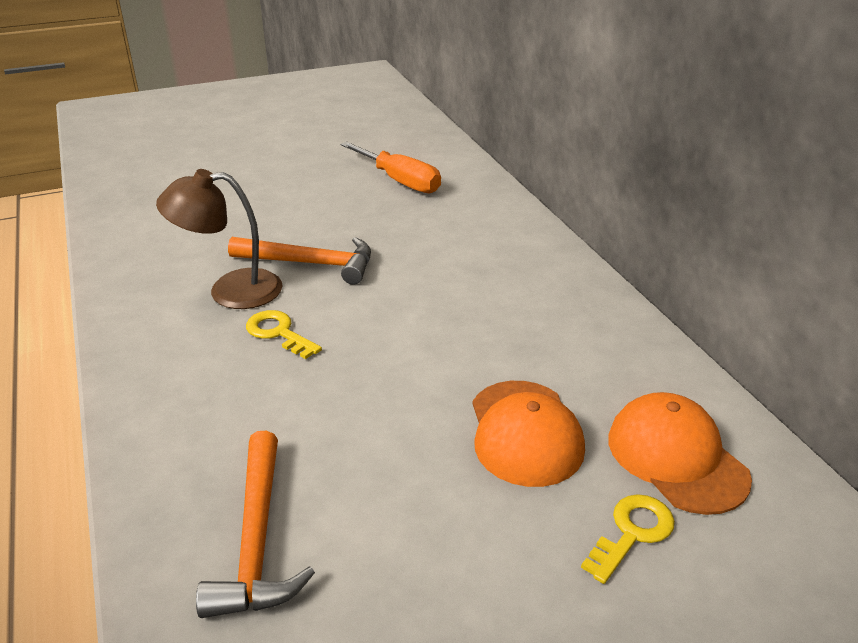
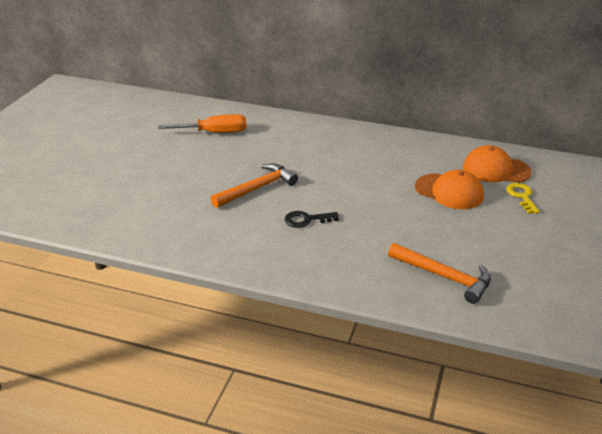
camera: 50 degrees left, 0 degrees up
brown lamp [156,169,282,309] -> none
yellow key [246,310,322,359] -> black key [285,211,339,228]

